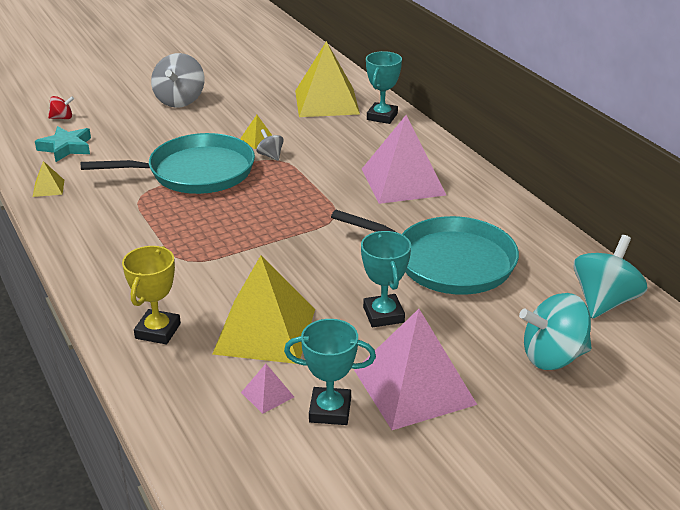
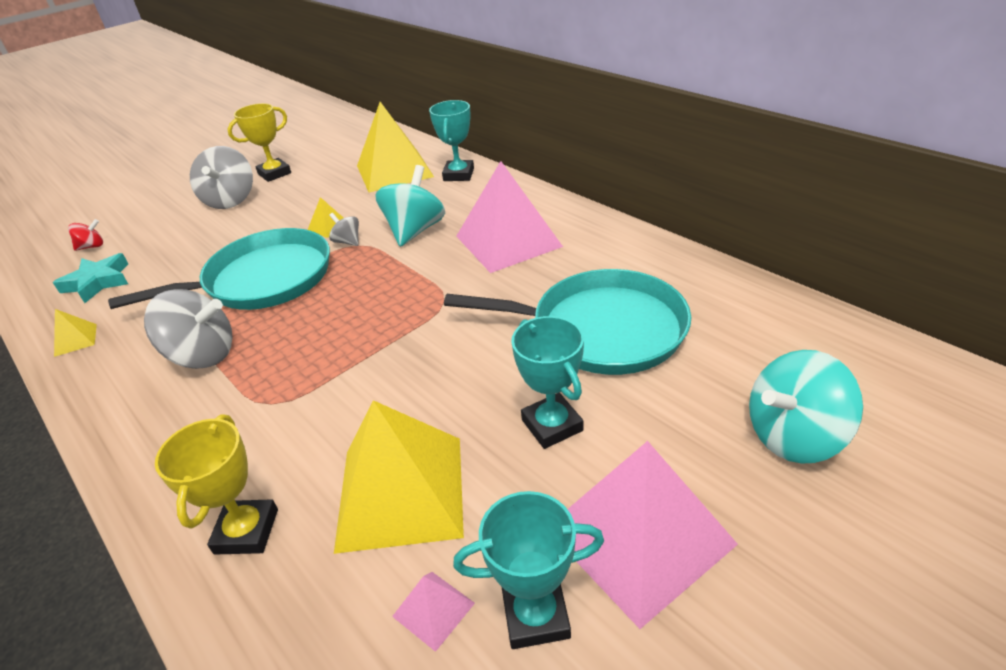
camera: 10 degrees left, 5 degrees up
turquoise spinning top [574,235,648,318] -> turquoise spinning top moved to [375,165,445,247]
none -> grey spinning top [144,289,233,369]
none -> yellow trophy [227,103,291,182]

